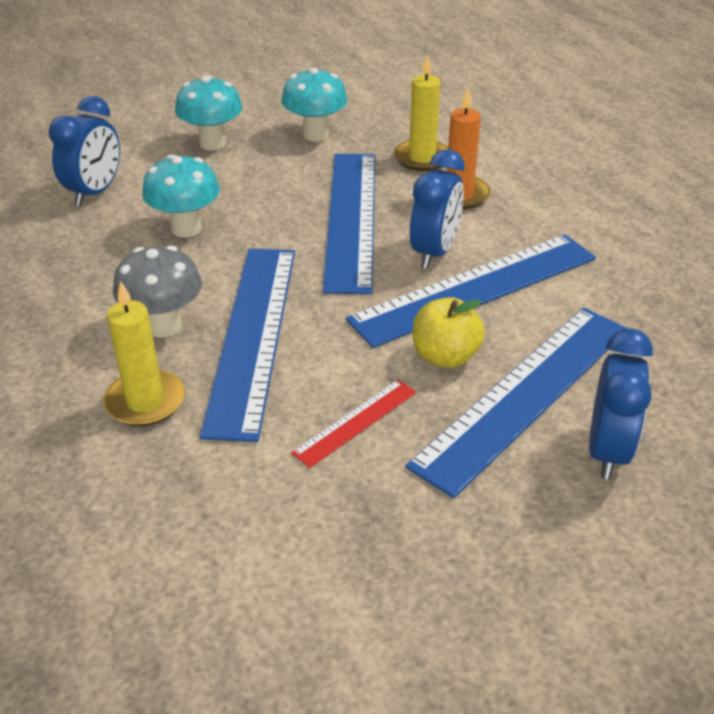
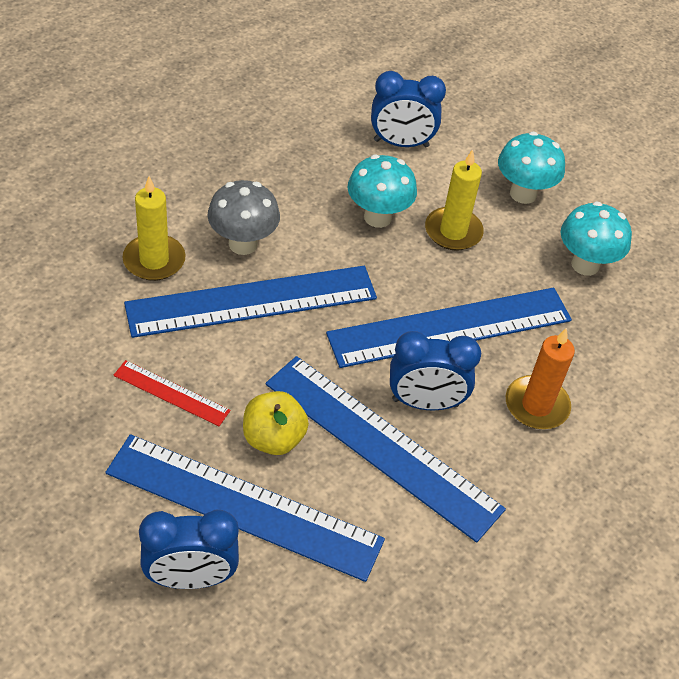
camera: 65 degrees right, 10 degrees up
yellow candle [394,54,448,171] -> yellow candle moved to [425,149,484,251]

